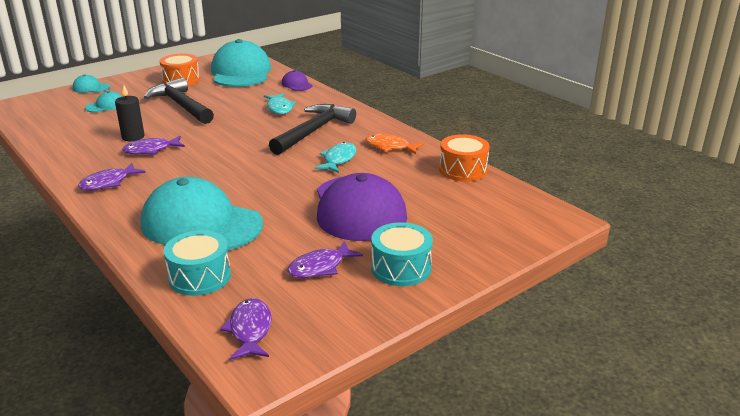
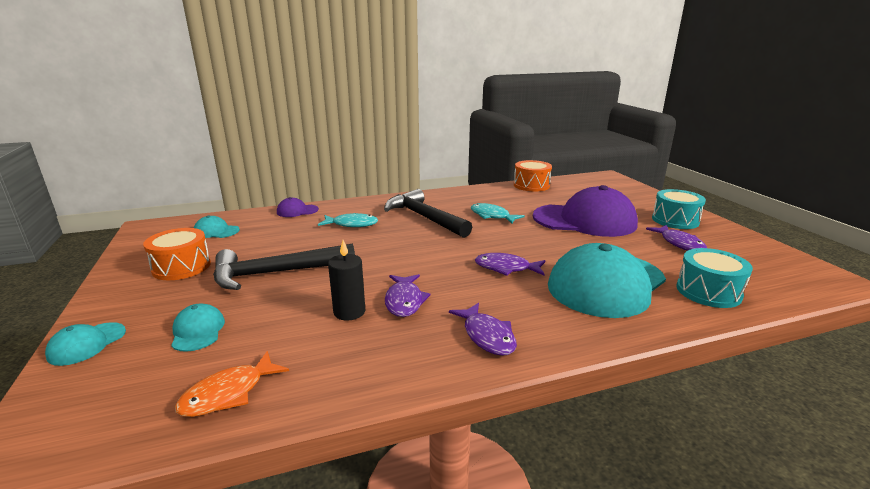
camera: 70 degrees left, 5 degrees down
turquoise cap [211,39,271,87] -> turquoise cap [194,215,240,238], size x0.42
purple fish [220,298,272,360] -> purple fish moved to [475,253,545,276]
orange fish [365,134,424,154] -> orange fish moved to [175,351,289,417]

